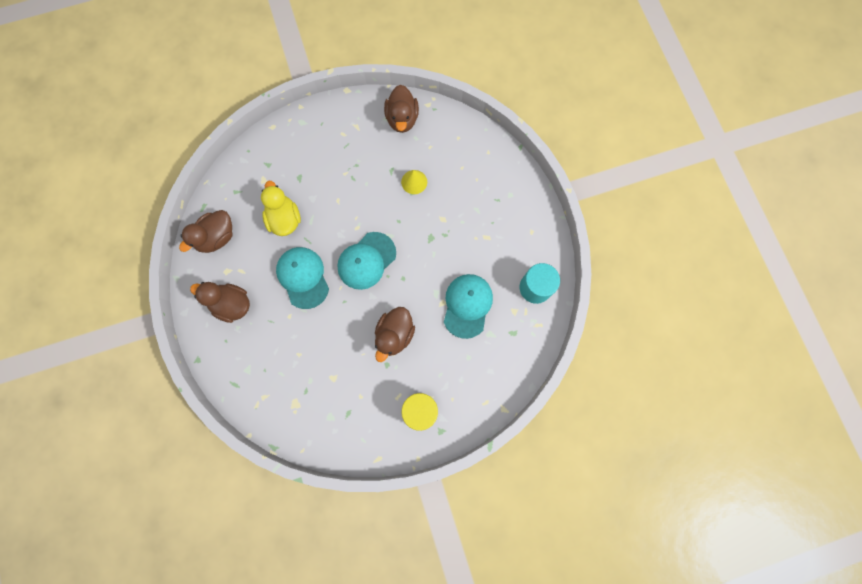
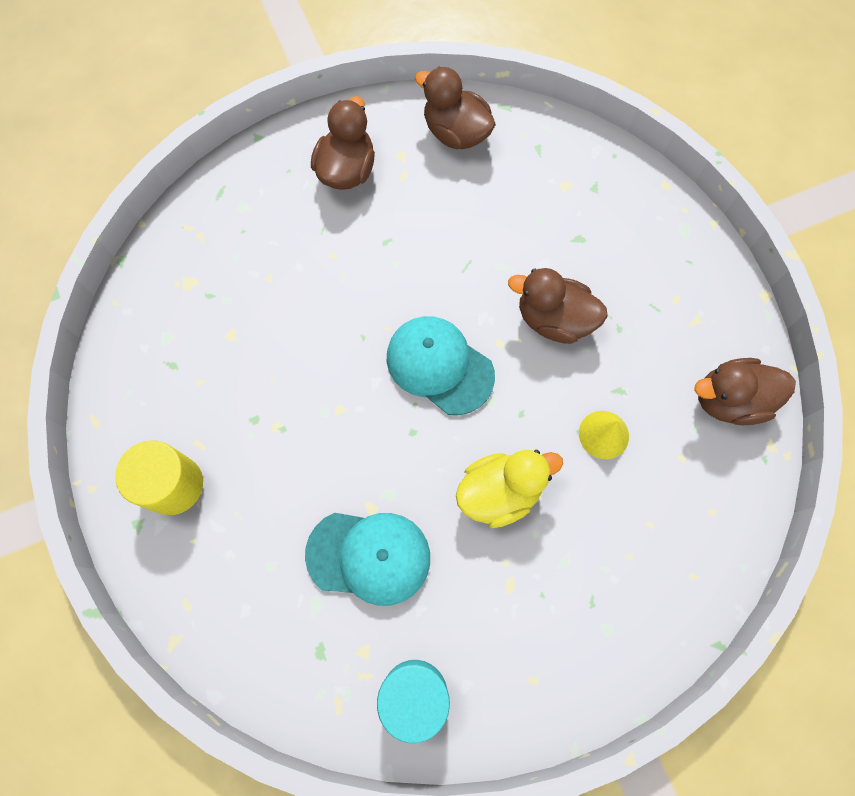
camera: 85 degrees right, 5 degrees down
yellow duck [261,181,301,236] -> yellow duck moved to [456,450,563,528]
turquoise cap [276,247,329,309] -> none
brown duck [375,307,415,362] -> brown duck moved to [508,268,608,344]

